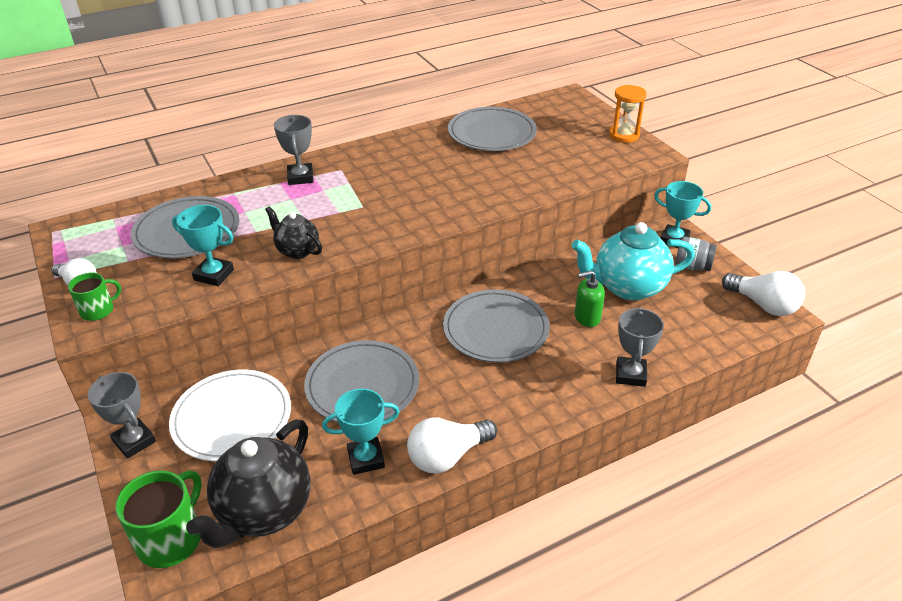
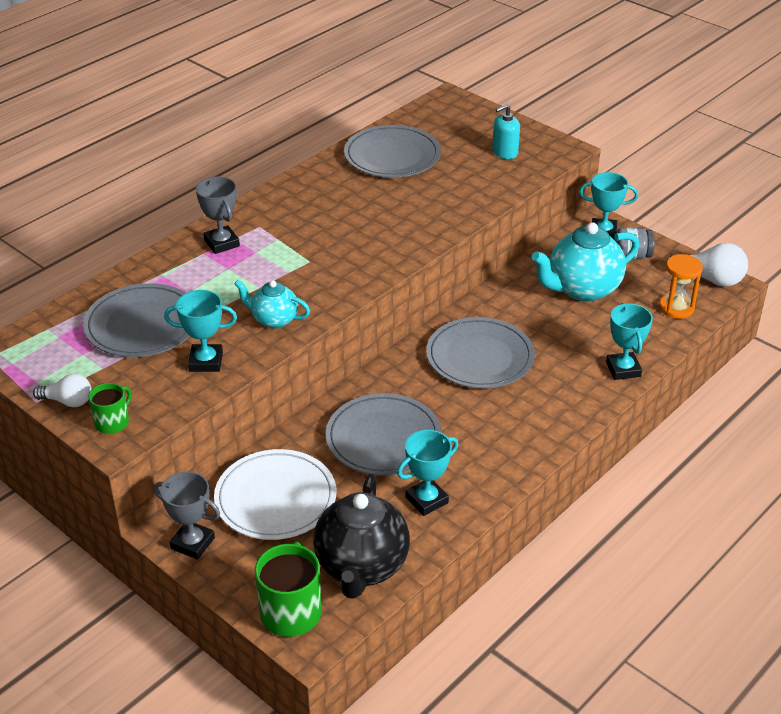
camera: 20 degrees left, 0 degrees up
black teapot [265,206,322,259] -> turquoise teapot [234,280,310,328]
white light bulb [407,418,497,473] -> none
green soap dispenser [575,270,605,327] -> none
orange hourglass [609,85,647,143] -> orange hourglass moved to [659,254,703,319]
grey trophy [616,307,664,387] -> turquoise trophy [606,303,653,380]
none -> turquoise soap dispenser [493,104,520,159]

